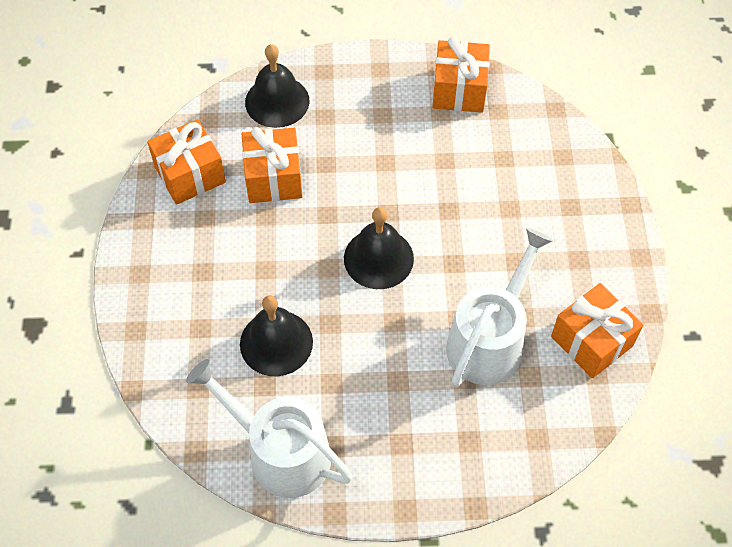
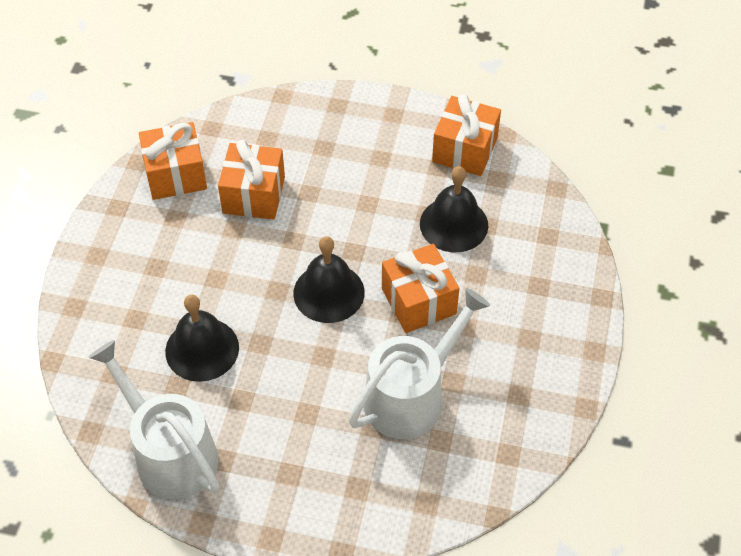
camera: 15 degrees right, 5 degrees down
black bell [245,44,310,128] -> black bell moved to [420,166,488,252]
orange gift [551,283,643,378] -> orange gift moved to [382,244,459,333]

